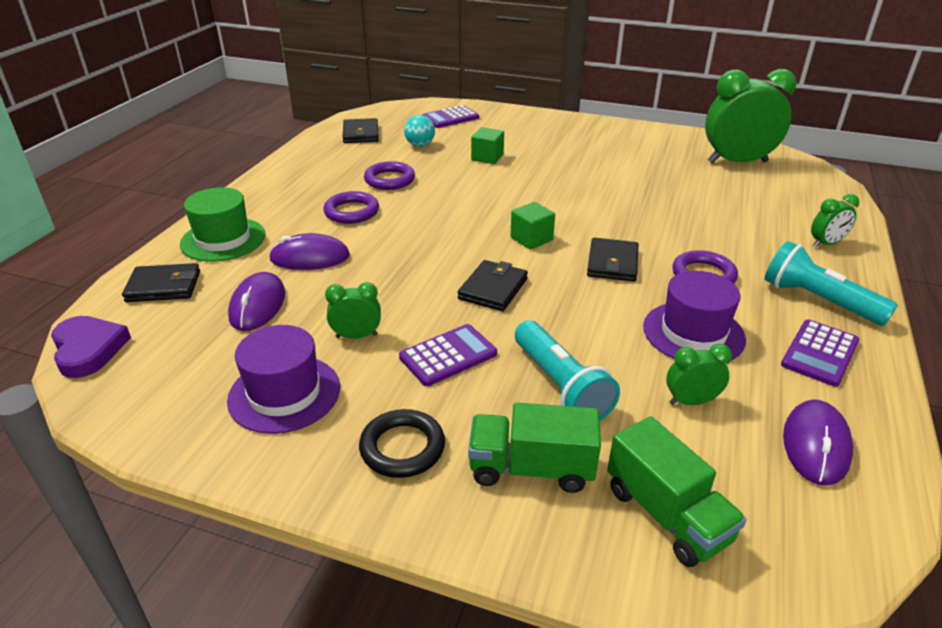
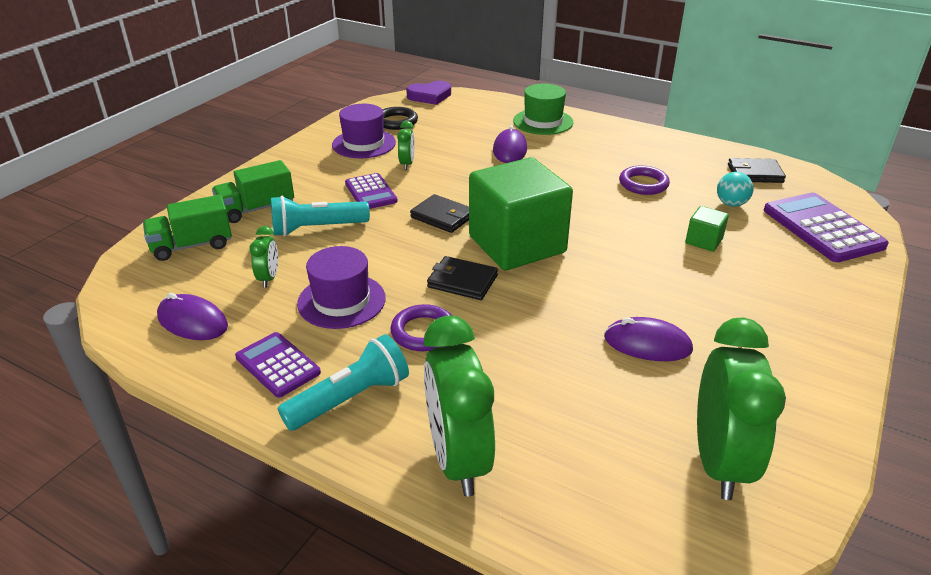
camera: 100 degrees right, 0 degrees up
black wallet [122,263,200,302] -> none
purple mouse [228,272,285,331] -> purple mouse moved to [604,317,693,361]
purple ring [323,191,379,224] -> none
black ring [359,409,445,478] -> black ring moved to [383,107,418,130]
purple calculator [423,105,479,128] -> purple calculator [764,192,889,262], size x1.65
green truck [468,403,601,493] -> green truck turned 135 degrees counterclockwise [212,160,294,223]
green cube [510,202,555,250] -> green cube [469,157,573,270], size x2.45
green clock [811,194,859,247] -> green clock [424,316,495,497], size x2.15

